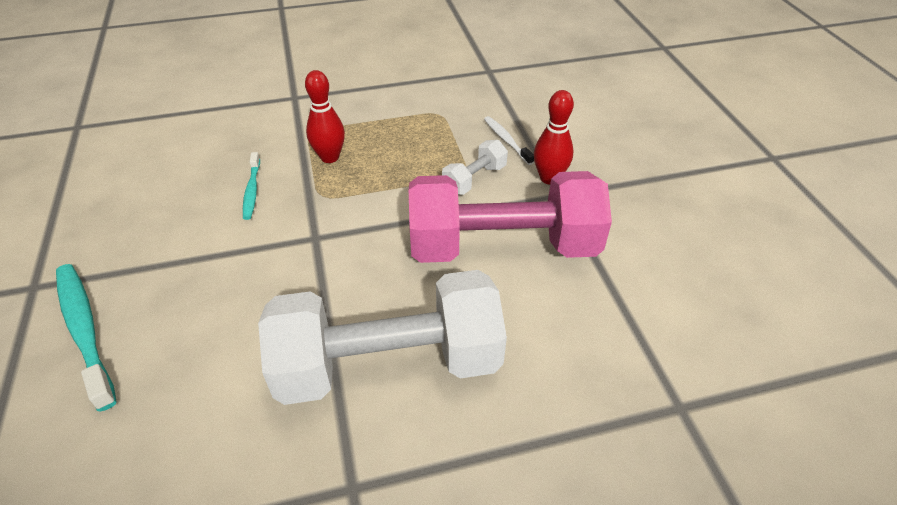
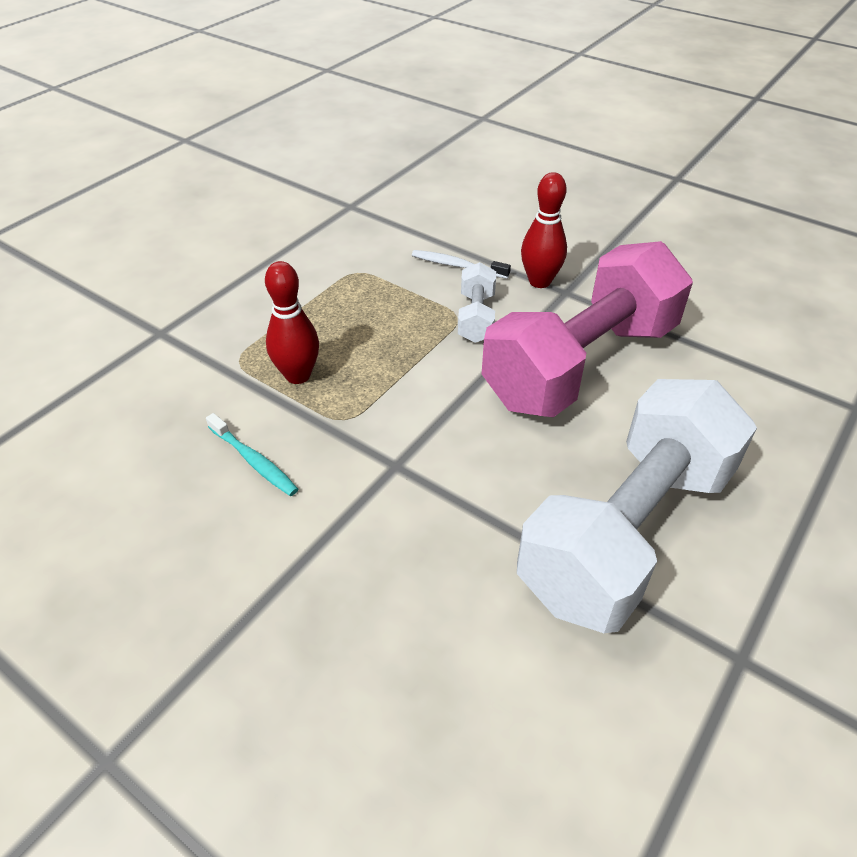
camera: 40 degrees left, 0 degrees up
turquoise toothbrush [56,264,117,411] -> none

